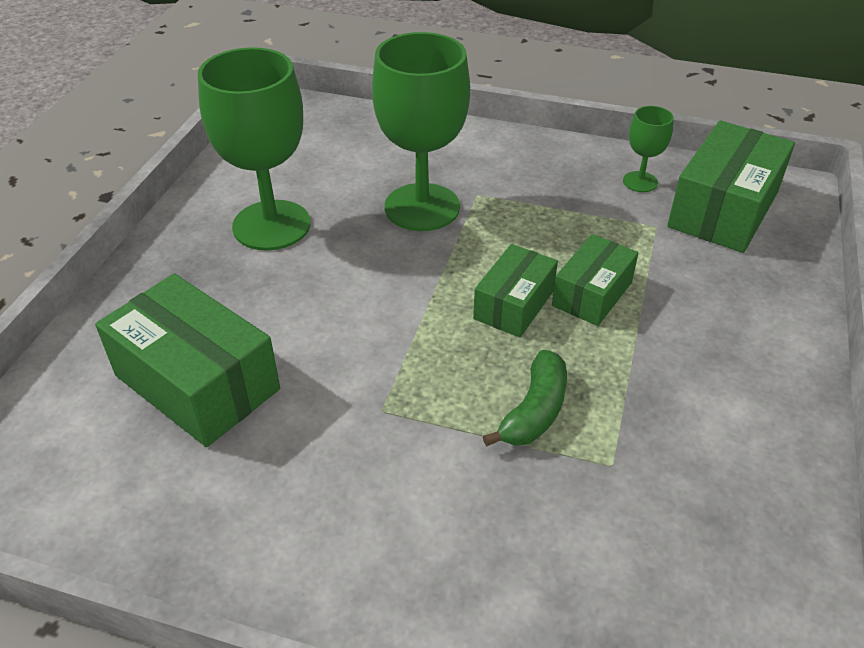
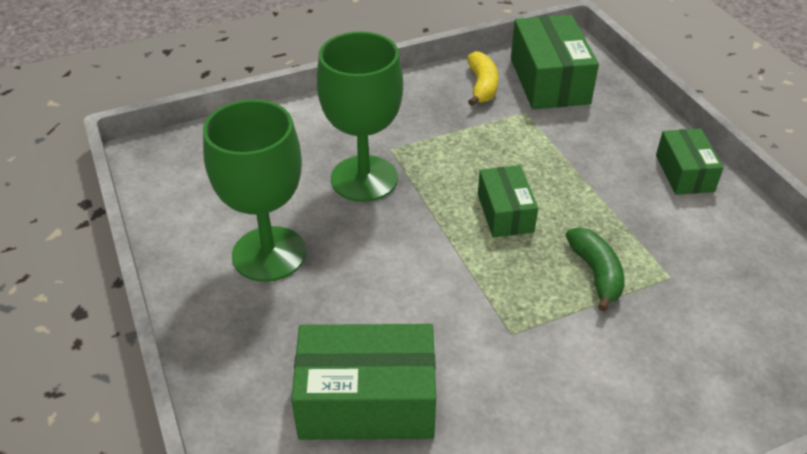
camera: 40 degrees left, 0 degrees up
green box [552,234,639,326] -> green box moved to [656,128,724,195]
green goblet [623,106,674,192] -> yellow banana [467,51,499,106]

